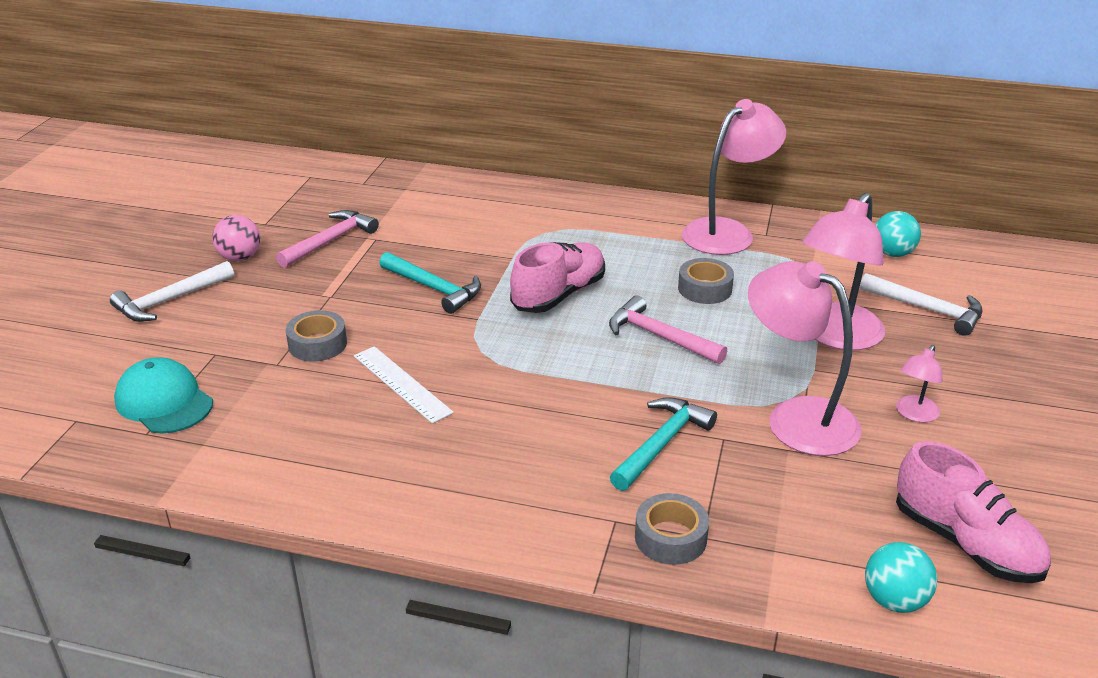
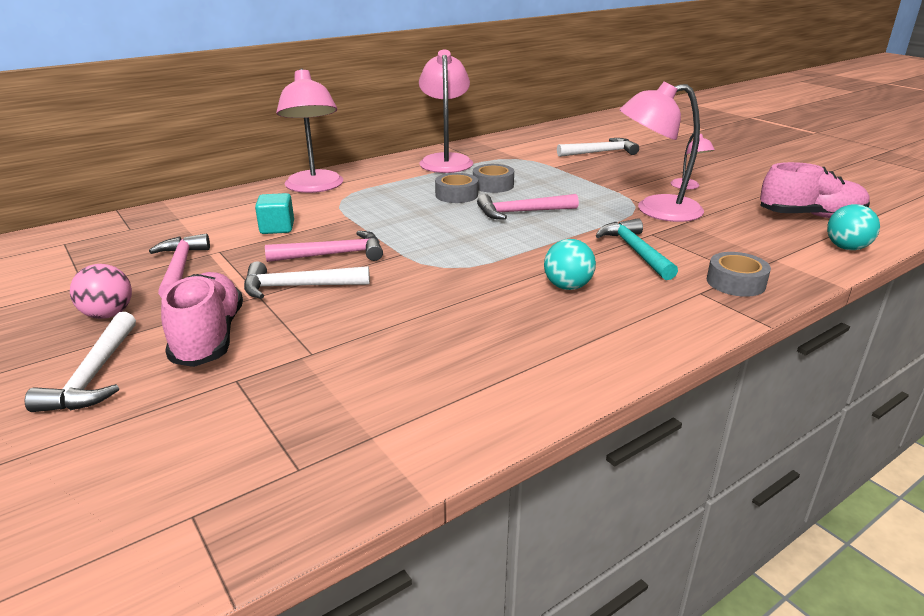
camera: 50 degrees left, 5 degrees down
turquoise cap [114,357,213,433] -> none
grey tape [286,310,347,362] -> grey tape moved to [435,173,478,203]
white ruler [354,346,454,424] -> none
turquoise hammer [379,252,481,314] -> pink hammer [265,231,383,262]
pink shoe [510,242,605,313] -> pink shoe moved to [161,272,243,367]
pink lamp [802,193,885,350] -> pink lamp moved to [276,68,343,193]
turquoise ball [875,211,921,257] -> turquoise ball moved to [544,239,596,290]
none -> white hammer [244,261,370,299]
none -> turquoise cube [255,193,294,234]

